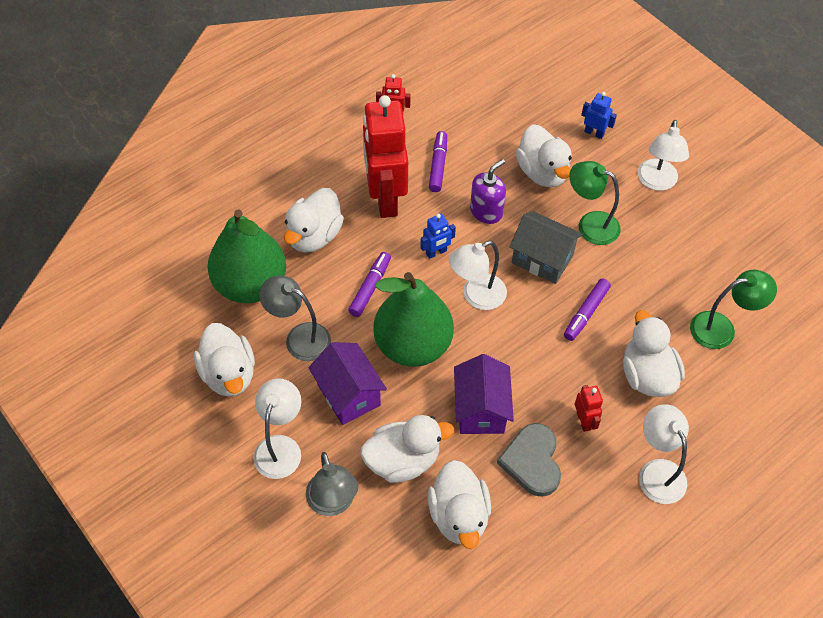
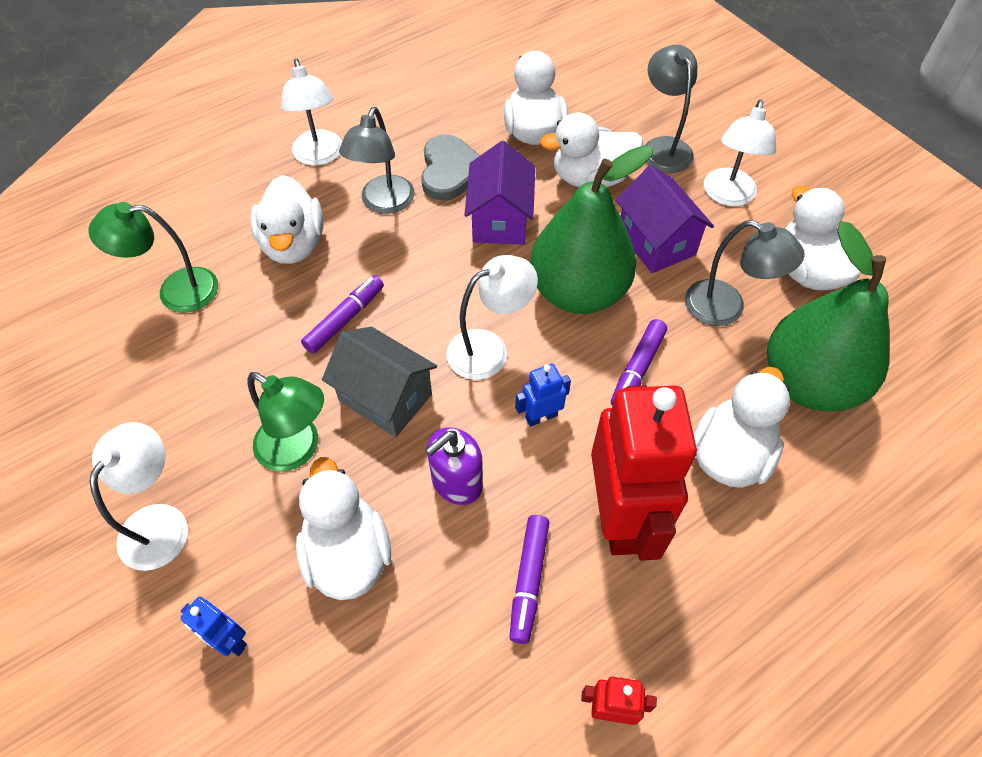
camera: 175 degrees left, 0 degrees up
red robot [575,385,603,432] -> grey lamp [339,107,415,214]

